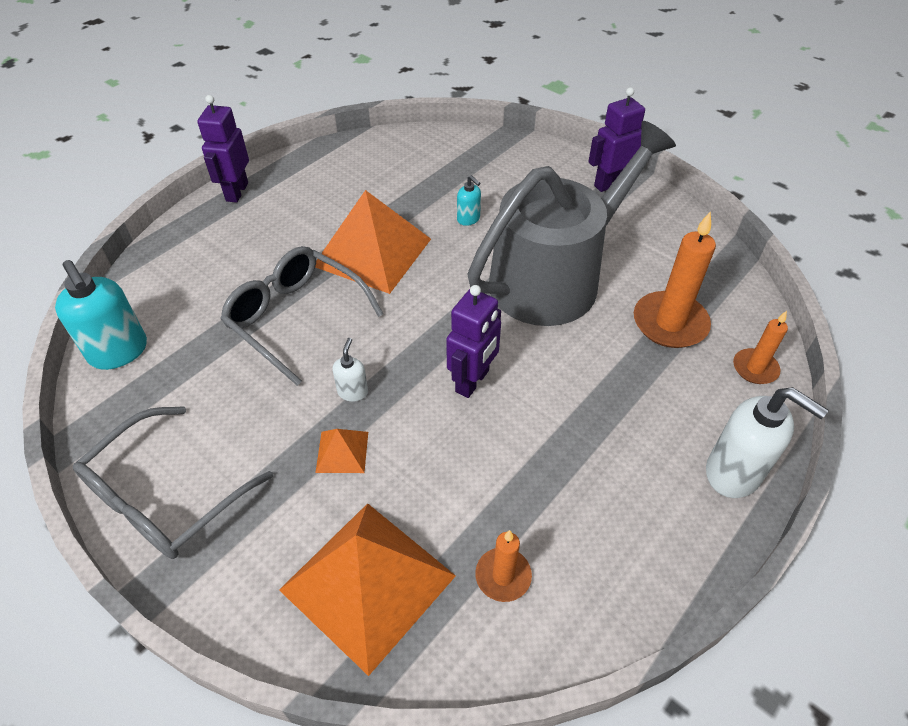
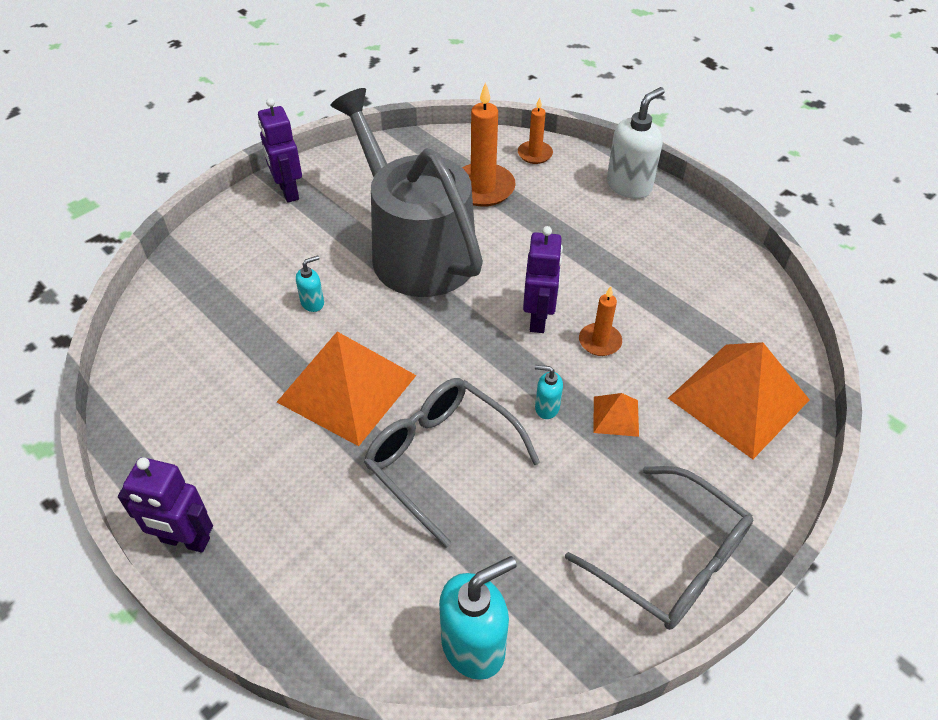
camera: 85 degrees left, 0 degrees up
grey glasses [220,246,383,386] -> grey glasses turned 90 degrees clockwise [364,378,540,548]
white soap dispenser [332,338,368,402] -> turquoise soap dispenser [535,365,563,419]
purple robot [446,285,501,398] -> purple robot turned 60 degrees clockwise [523,226,563,333]
orange candle [475,530,532,602] -> orange candle moved to [579,286,622,356]

